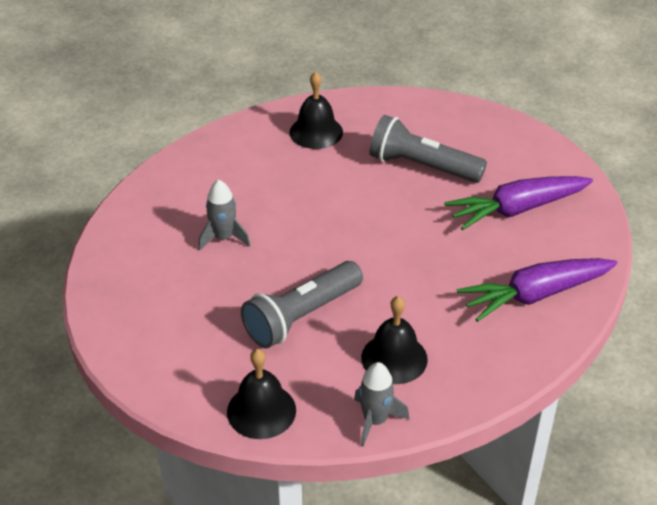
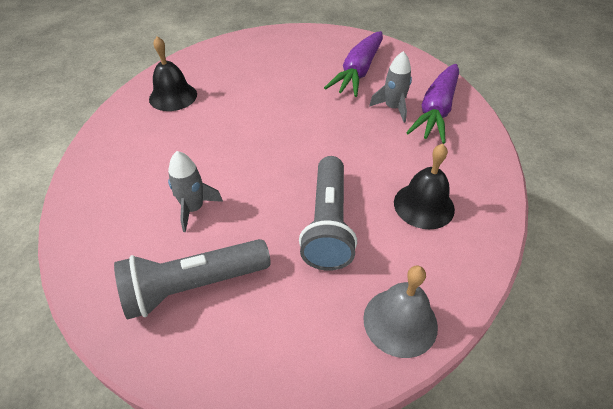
camera: 45 degrees left, 5 degrees up
black bell [227,349,296,439] -> grey bell [363,265,438,358]
grey rocket [354,362,409,447] -> grey rocket moved to [369,51,412,123]
grey flashlight [369,115,487,183] -> grey flashlight moved to [114,239,271,320]

